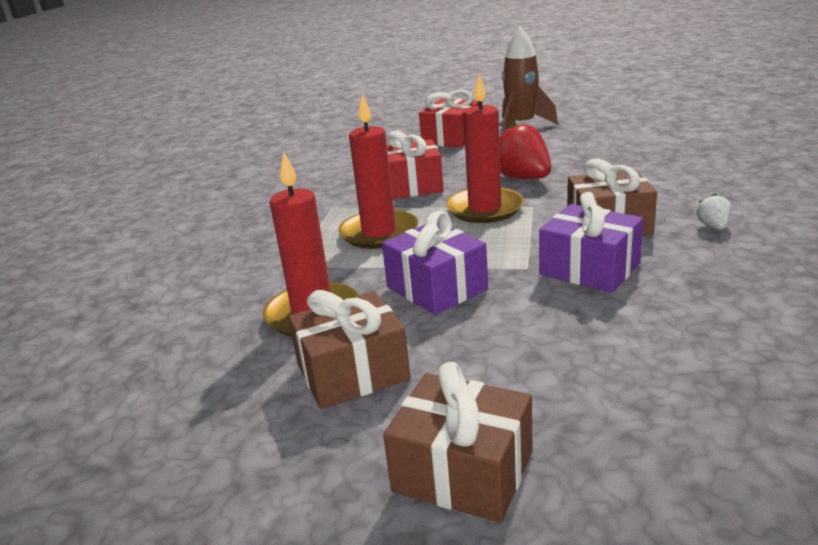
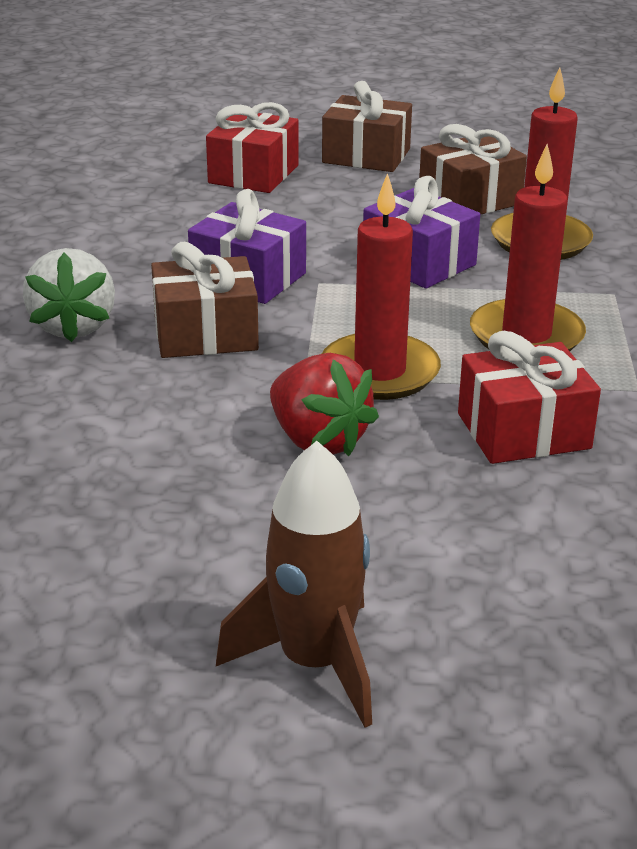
camera: 170 degrees right, 5 degrees up
red gift [419,90,479,148] -> red gift moved to [206,102,299,193]
white strawberry [696,194,732,230] -> white strawberry [23,248,115,342], size x2.05

